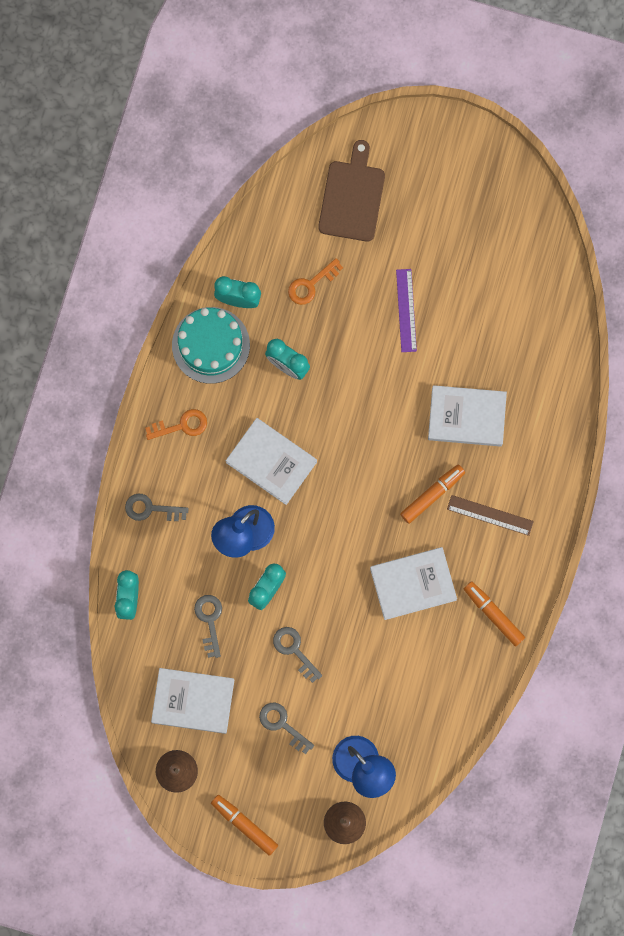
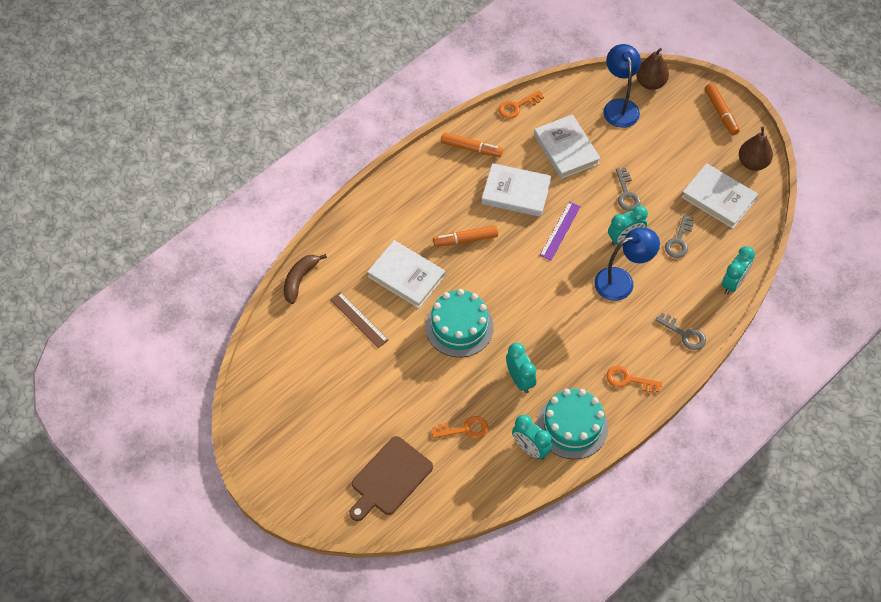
camera: 150 degrees left, 20 degrees down
white book [226,418,317,505] -> white book moved to [534,114,601,179]
grey key [259,703,314,754] -> none
purple ruler [396,269,417,352] -> purple ruler moved to [540,202,581,260]
brown ruler [447,495,534,536] -> brown ruler moved to [330,292,388,348]
orange marker [464,581,525,647] -> orange marker turned 60 degrees counterclockwise [441,132,503,157]
none -> brown banana [284,254,327,304]
none -> turquoise cake [425,289,494,357]
none -> orange key [498,91,544,119]

